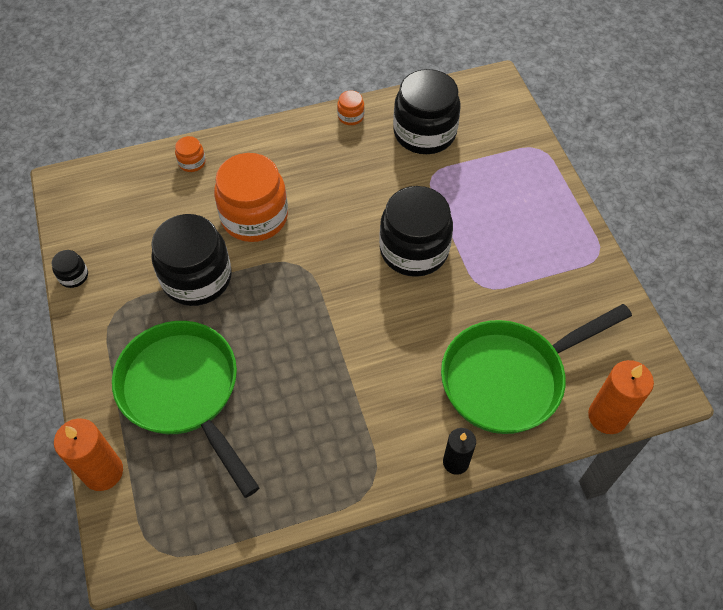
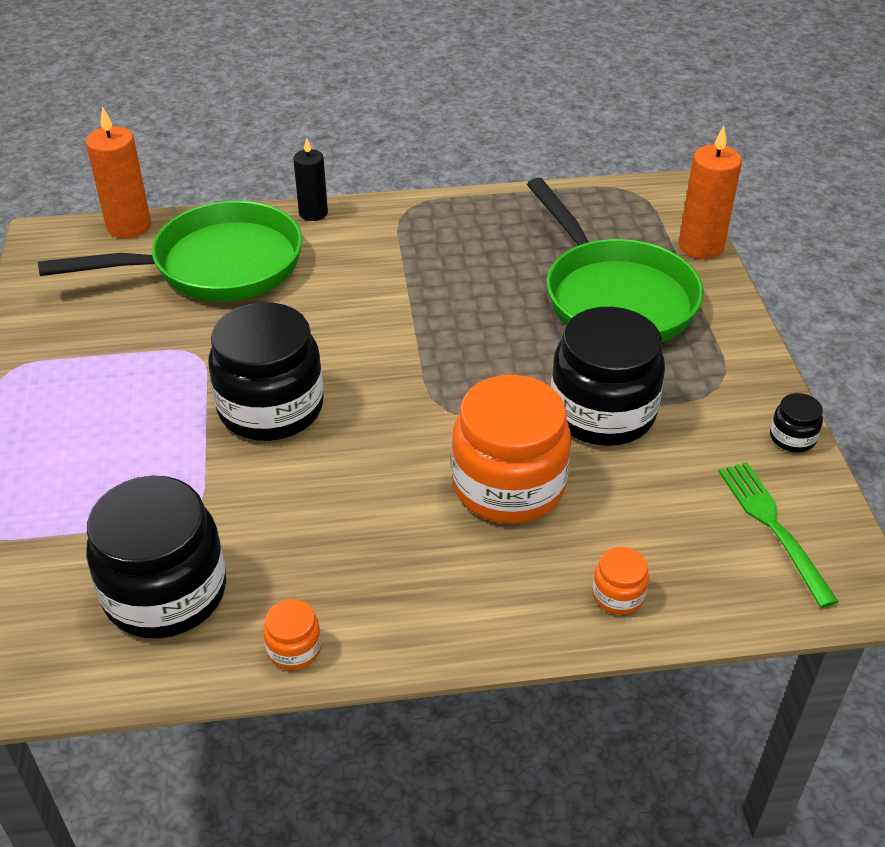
camera: 170 degrees left, 15 degrees down
none -> green fork [718,462,839,608]

